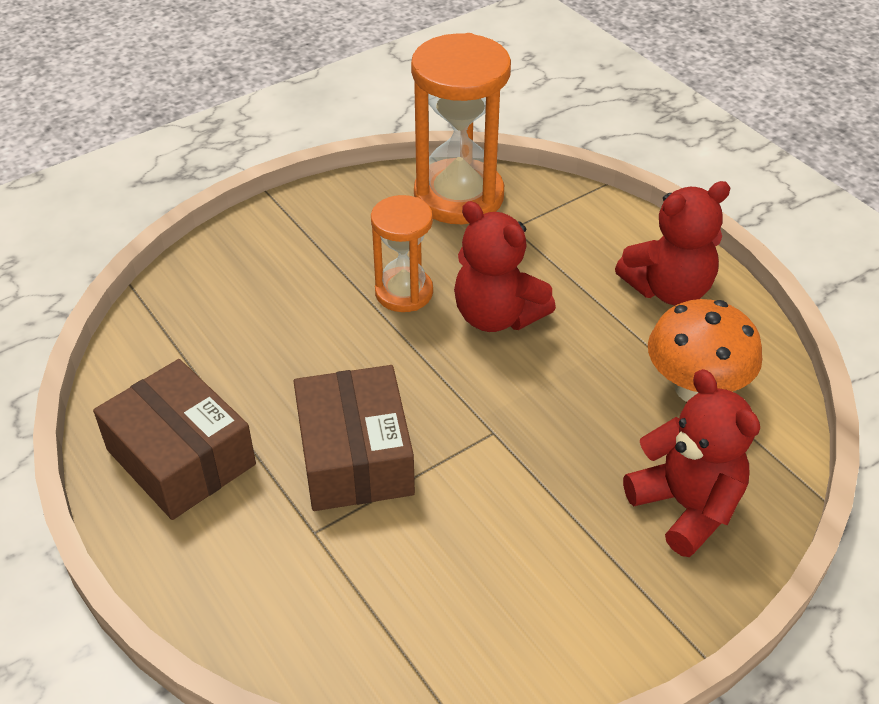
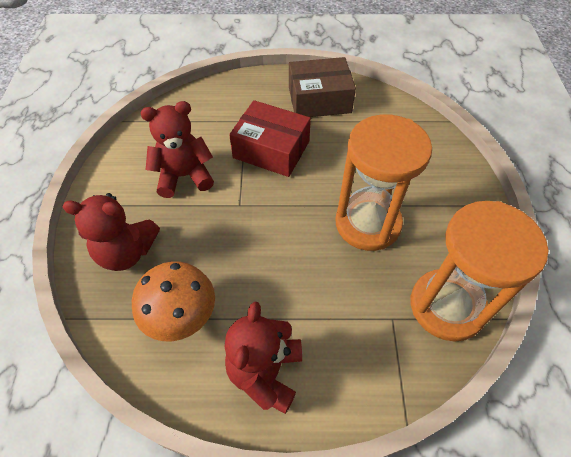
camera: 125 degrees right, 10 degrees up
brown box [294,365,415,511] -> red box [229,100,311,177]
orange hourglass [371,195,433,312] -> orange hourglass [335,114,432,251], size x1.69
red teddy bear [454,201,556,332] -> red teddy bear moved to [141,101,214,198]

